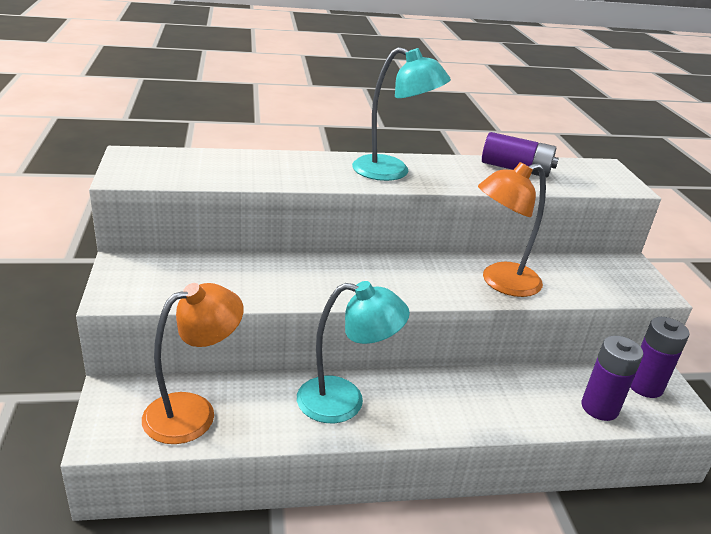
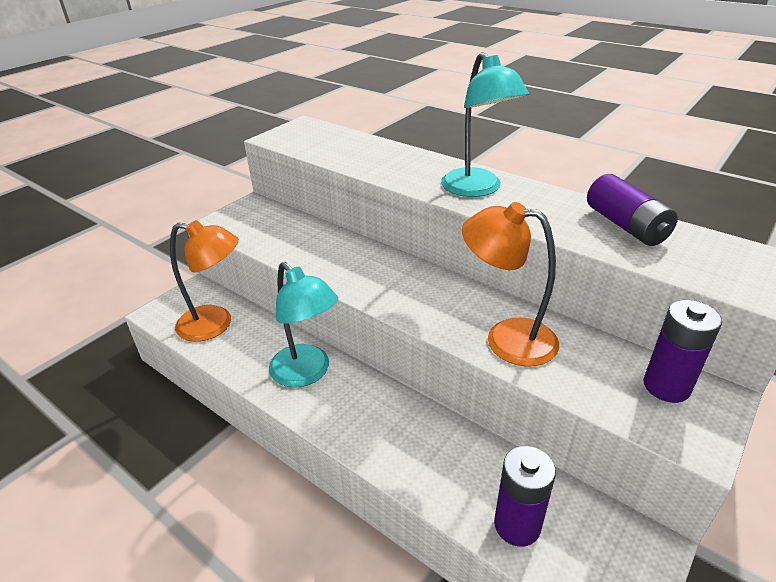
camera: 50 degrees right, 5 degrees up
purple battery [630,317,690,398] -> purple battery moved to [643,300,722,403]

